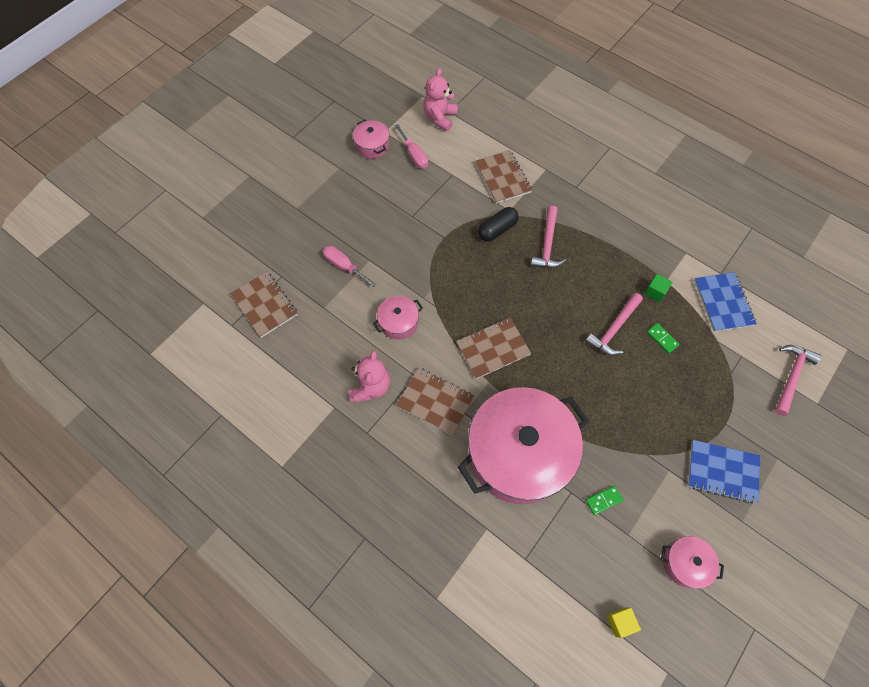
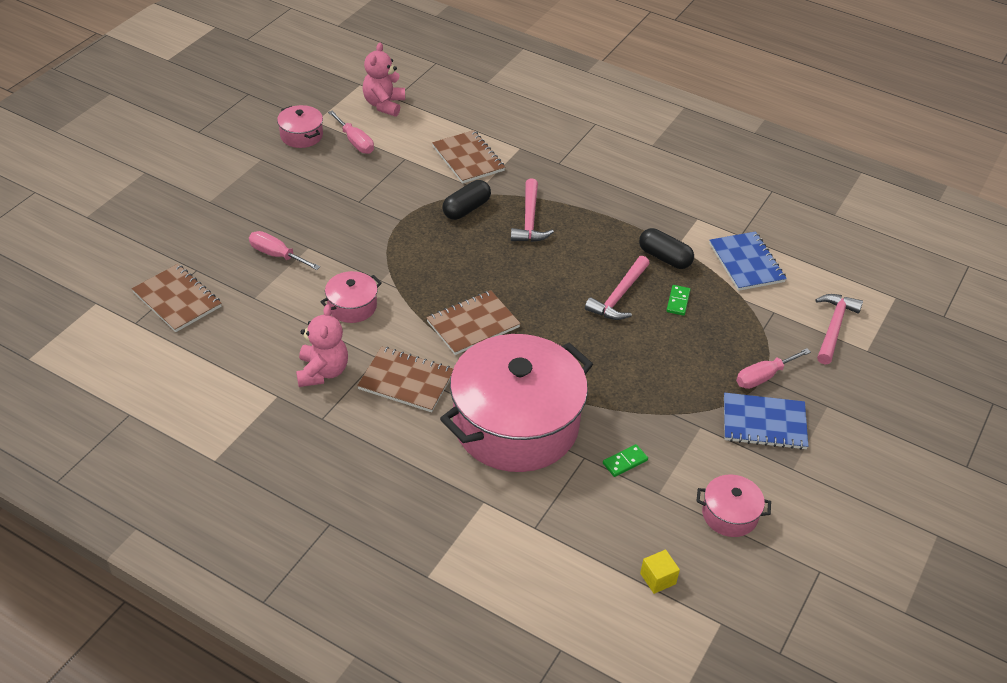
camera: 10 degrees left, 20 degrees down
green cube [644,274,672,302] -> black capsule [639,228,694,269]
green domino [647,323,680,354] -> green domino turned 60 degrees clockwise [666,285,691,316]
none -> pink screwdriver [736,348,811,389]

